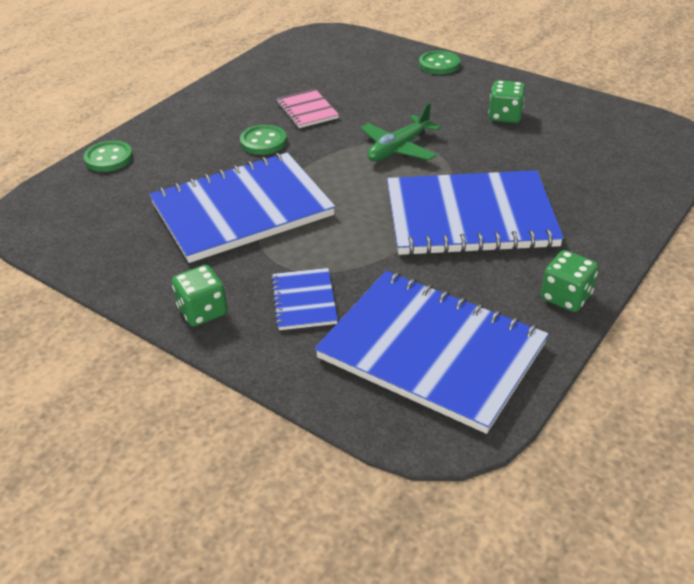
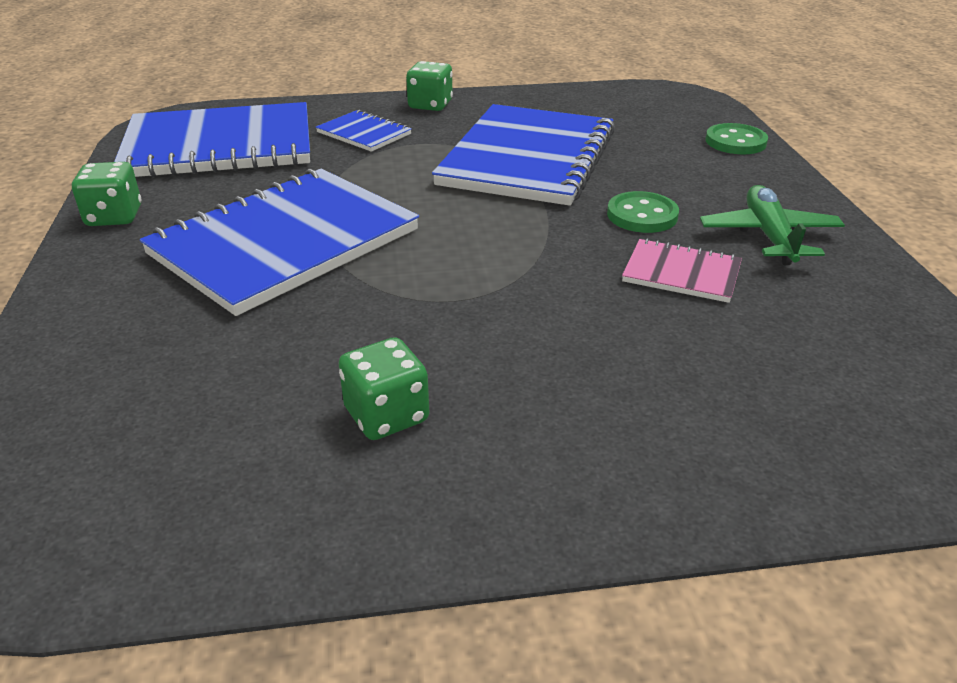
camera: 135 degrees right, 5 degrees down
green plane [361,103,441,161] -> green plane moved to [700,185,845,265]
green button [419,50,460,74] -> none

